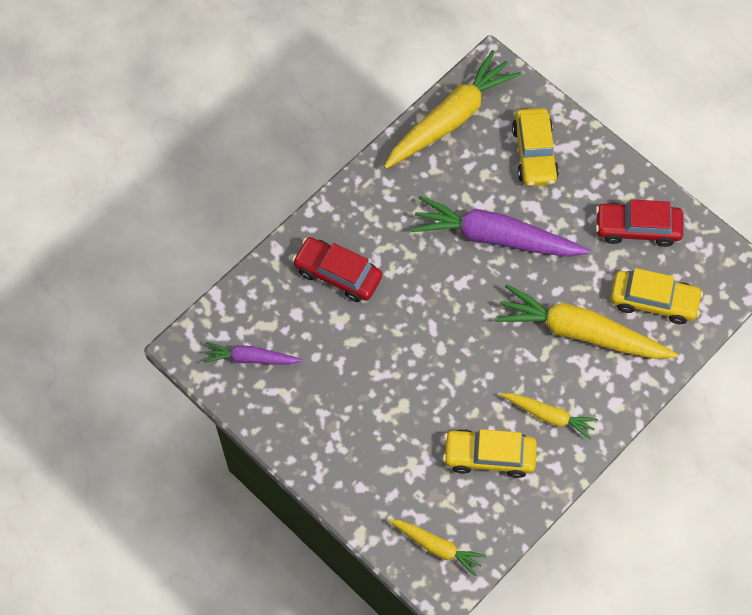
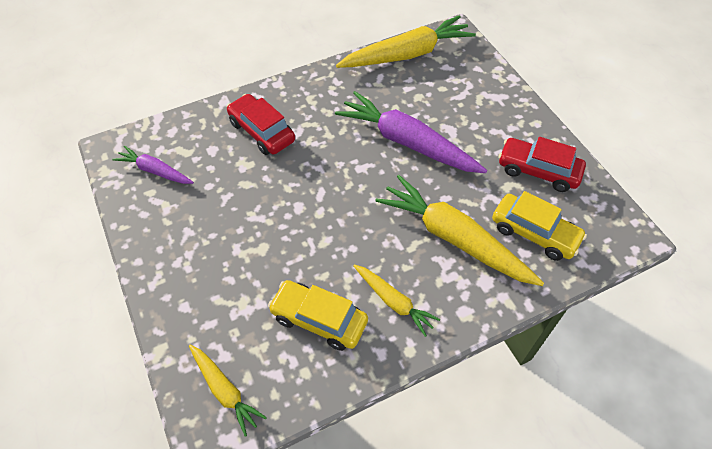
camera: 20 degrees right, 10 degrees down
yellow car [512,108,559,186] -> none

